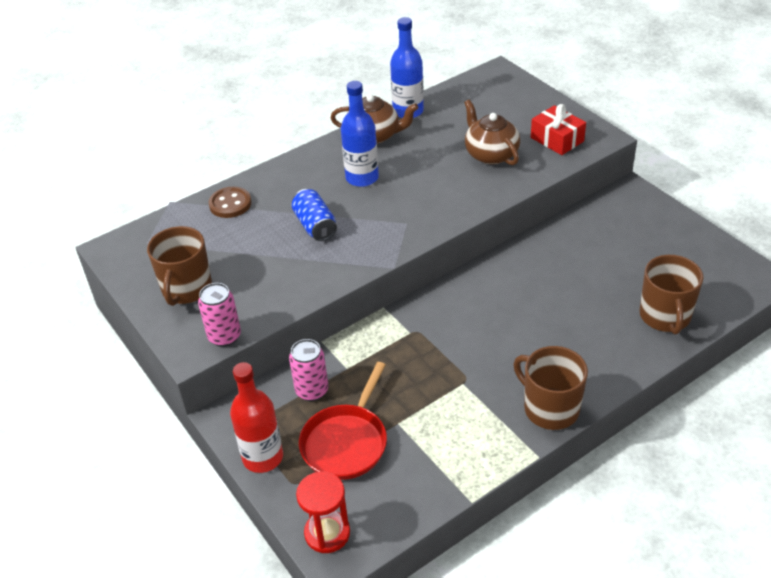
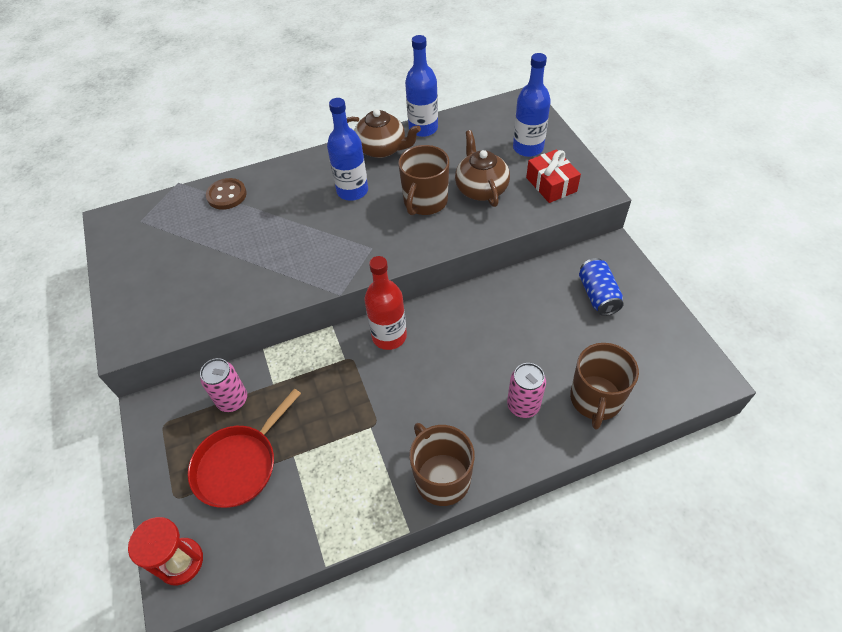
camera: 15 degrees right, 10 degrees up
brown mug [147,226,212,306] -> brown mug moved to [398,145,449,215]
pink can [198,283,241,347] -> pink can moved to [507,363,546,418]
red bottle [230,362,283,473] -> red bottle moved to [364,256,407,350]
blue can [291,189,337,241] -> blue can moved to [579,258,624,316]
none -> blue bottle [513,53,551,157]

